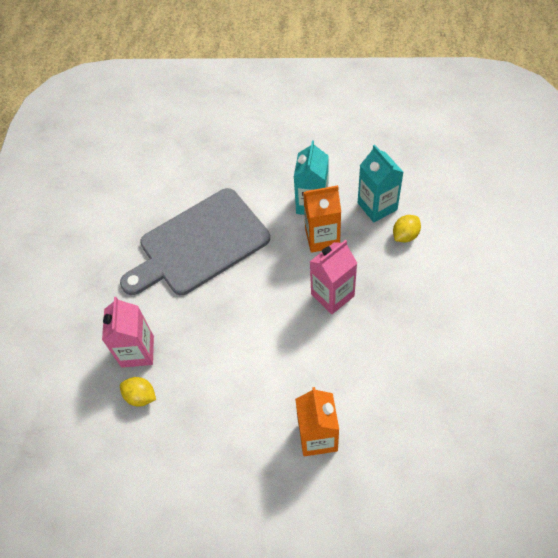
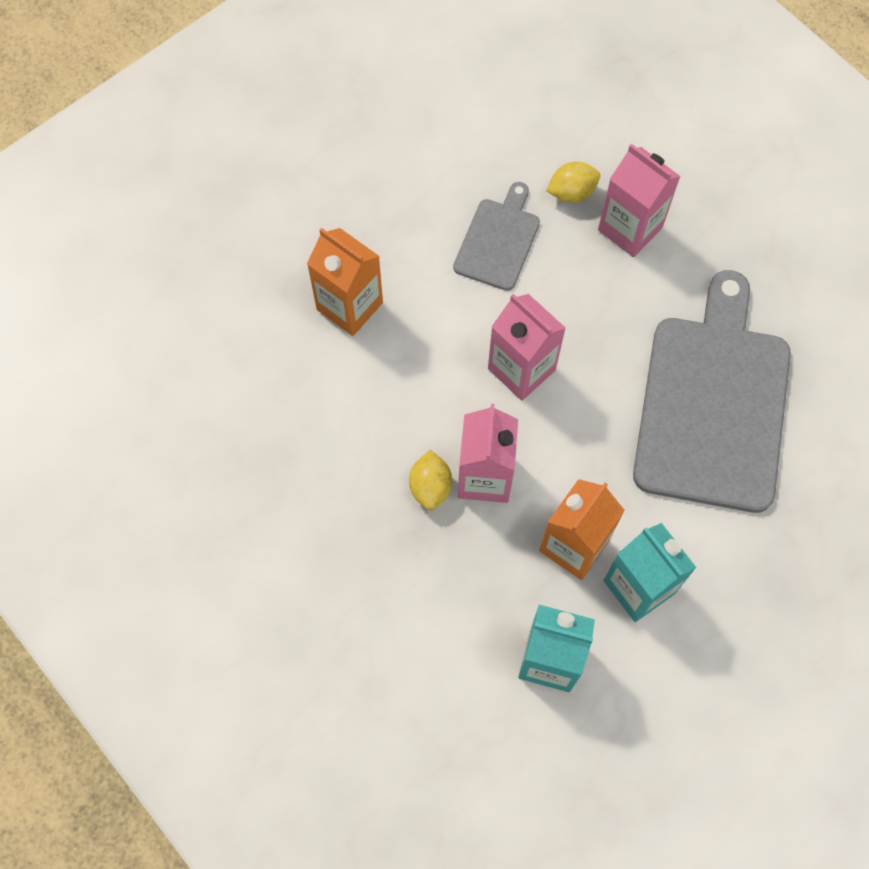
camera: 130 degrees right, 10 degrees up
yellow lemon [393,215,421,242] -> yellow lemon moved to [409,450,452,510]
none -> grey cutting board [453,182,540,291]
none -> pink carton [488,294,566,401]

